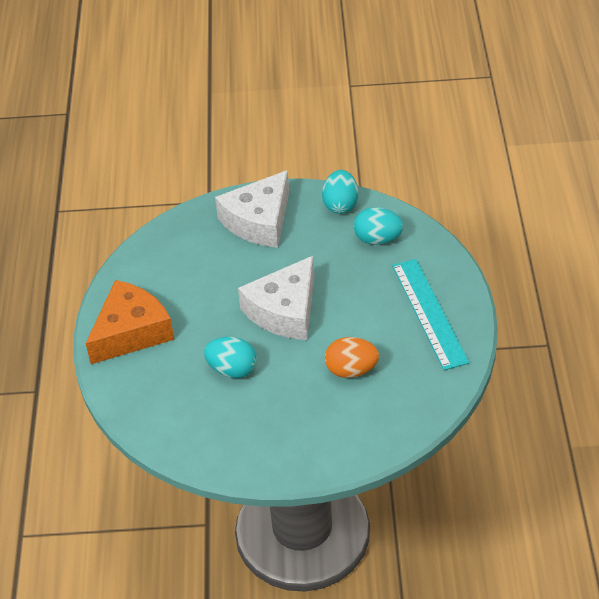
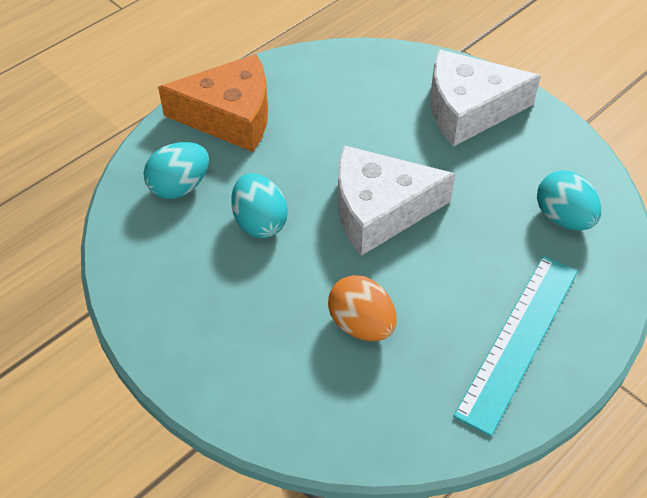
camera: 45 degrees right, 5 degrees up
turquoise egg [322,170,358,214] -> turquoise egg moved to [143,142,209,199]

